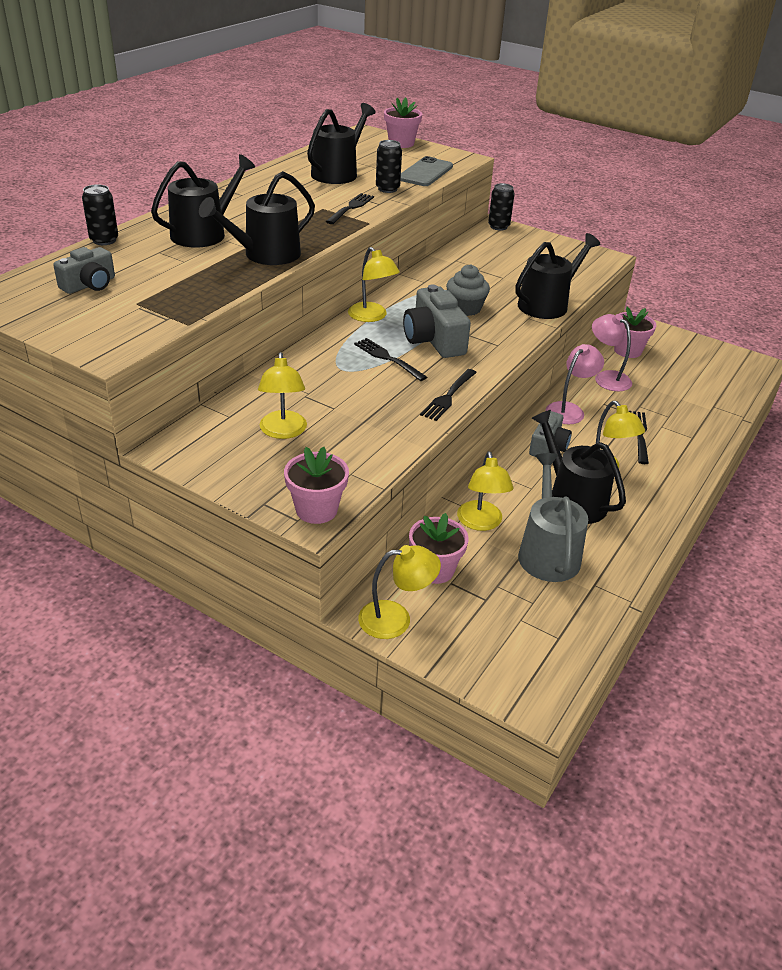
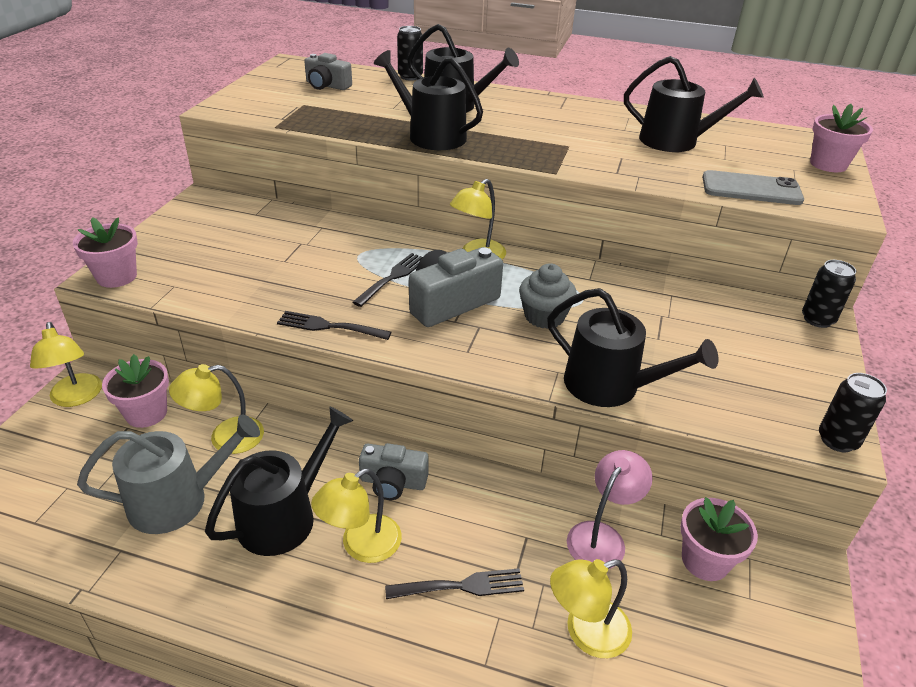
camera: 75 degrees right, 0 degrees up
yellow lamp [258,352,307,439] -> yellow lamp moved to [550,559,632,658]
black fork [325,193,374,224] -> none
black can [376,140,402,193] -> black can moved to [819,373,887,452]
pink lamp [545,344,604,424] -> none

